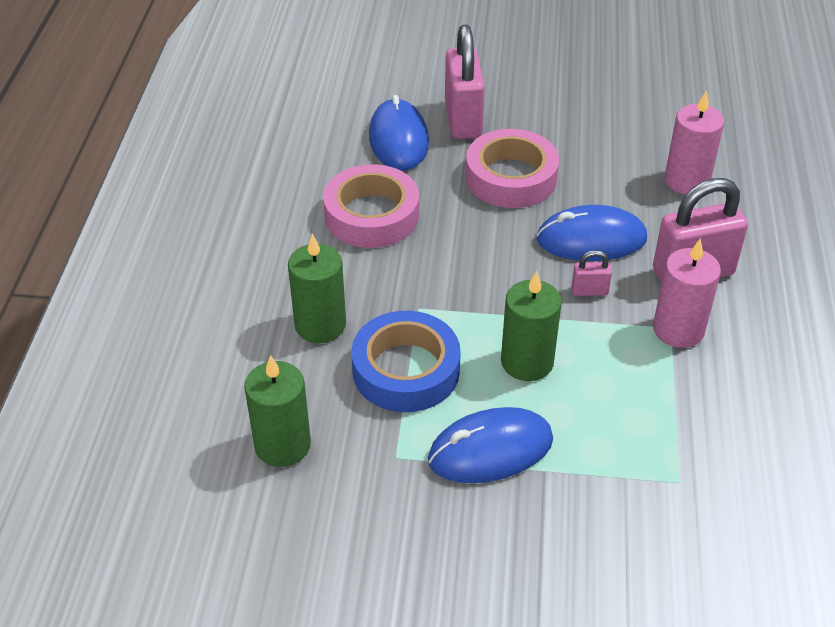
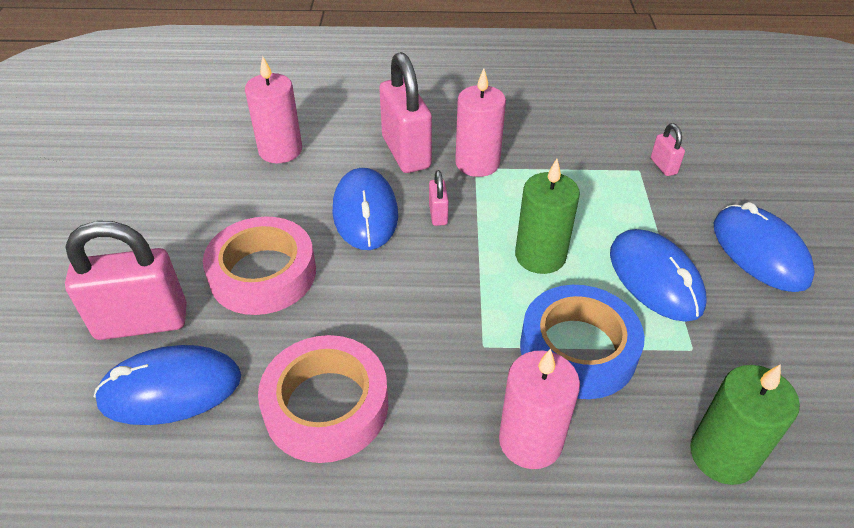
camera: 95 degrees left, 0 degrees up
green candle [288,234,346,343] -> pink candle [499,348,580,469]
none -> pink padlock [651,123,685,176]
none -> blue mouse [714,202,815,292]

